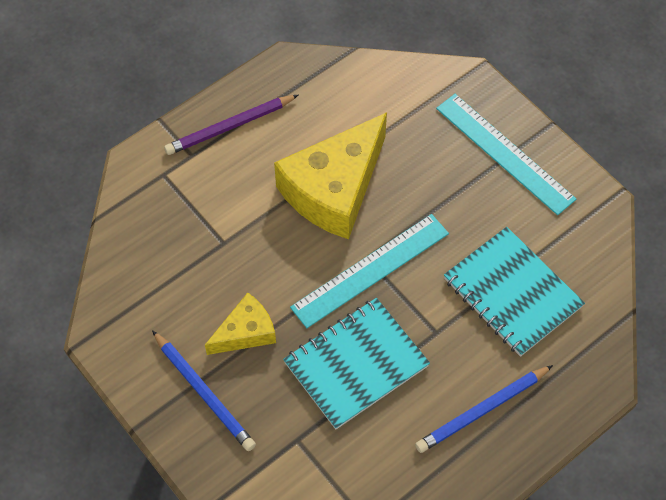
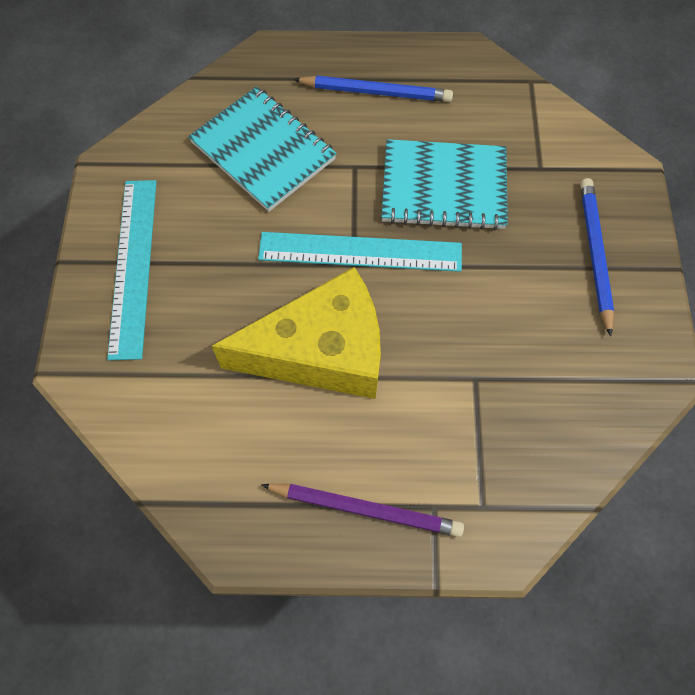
camera: 140 degrees left, 5 degrees up
yellow cheese [205,293,276,355] -> none
turquoise notebook [444,227,585,357] -> turquoise notebook turned 45 degrees counterclockwise [188,86,337,212]

